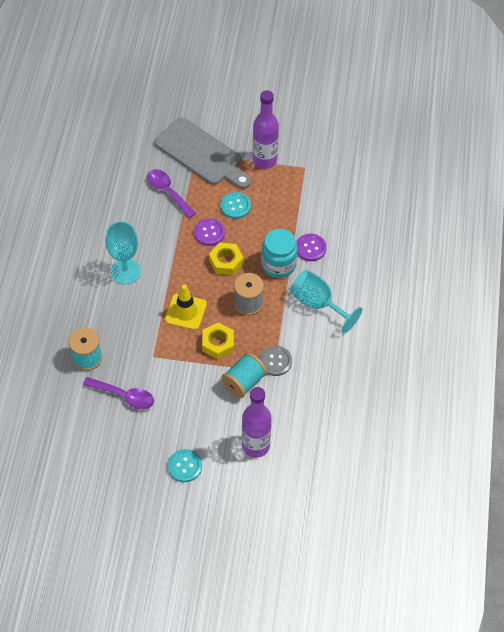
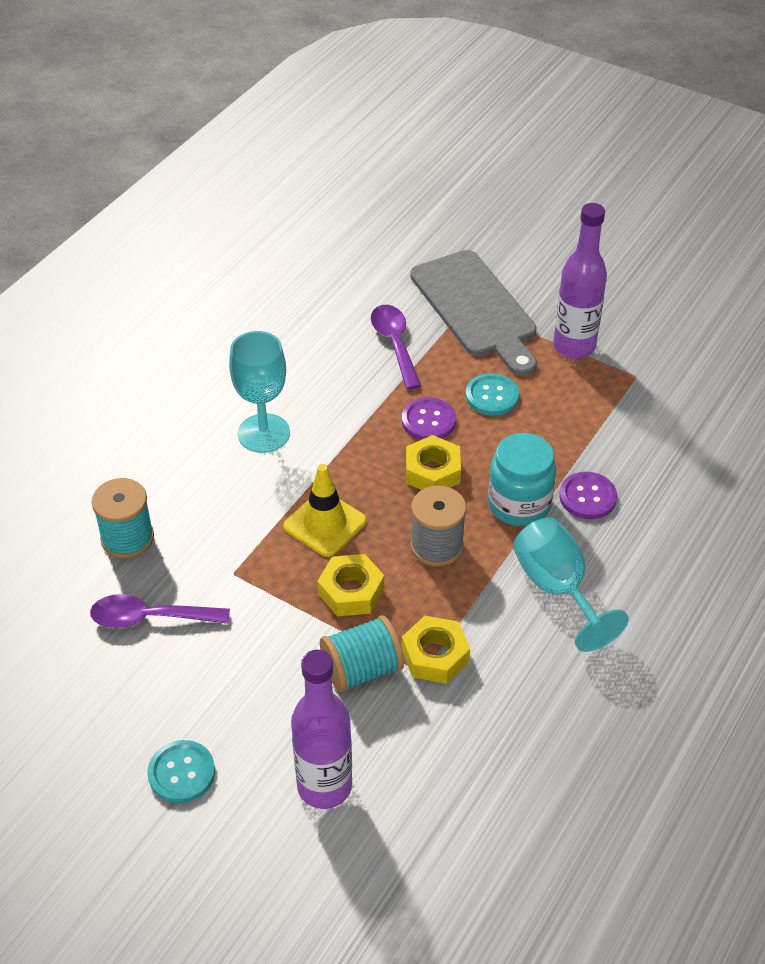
camera: 25 degrees right, 10 degrees down
purple spoon [83,377,154,409] -> purple spoon turned 135 degrees clockwise [90,594,230,628]
grey button [260,346,292,376] -> yellow nut [402,616,470,684]

